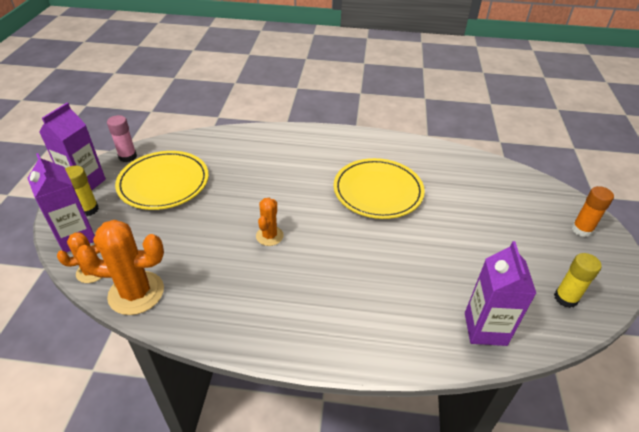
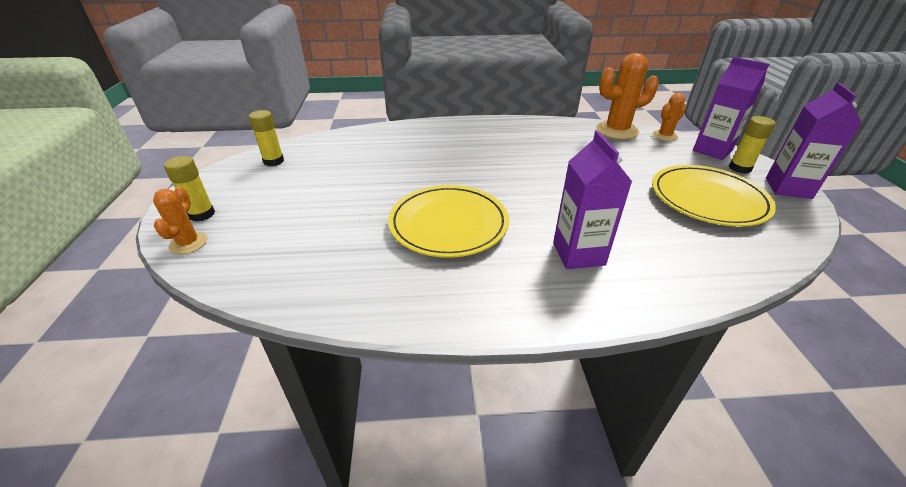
camera: 170 degrees right, 5 degrees down
pink glue stick [107,115,137,162] -> none
orange cactus [256,198,284,246] -> orange cactus moved to [153,186,207,254]
purple carton [465,241,537,346] -> purple carton moved to [553,131,632,269]
orange glue stick [572,186,614,237] -> yellow glue stick [164,156,215,222]

